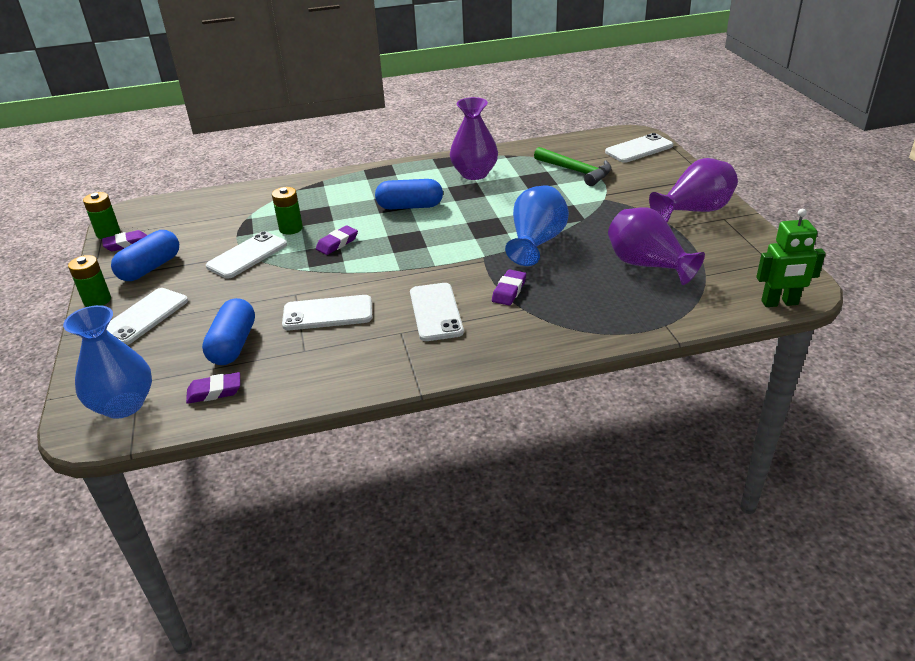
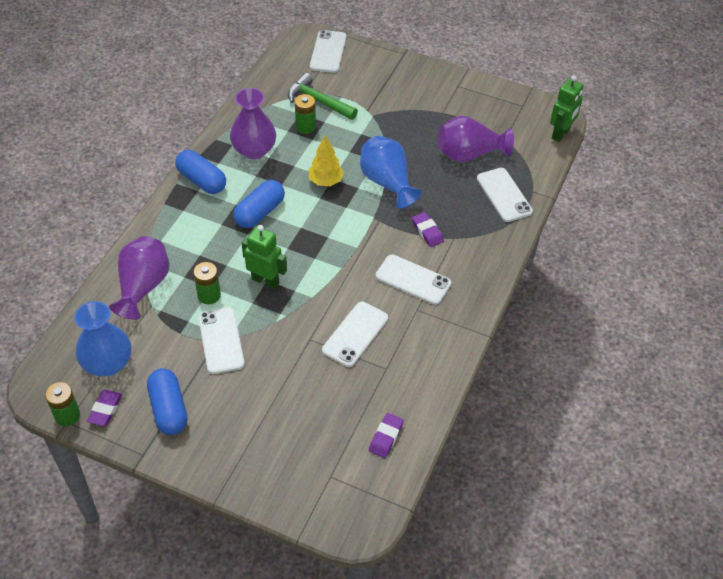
camera: 55 degrees left, 15 degrees up
blue vase [63,305,152,419] -> blue vase moved to [74,301,131,377]
green battery [68,255,111,307] -> green battery moved to [295,94,316,134]
white phone [107,288,188,345] -> white phone moved to [477,168,533,222]
blue capsule [202,298,255,365] -> blue capsule moved to [175,150,226,194]
purple eraser [316,226,358,255] -> green robot [242,225,287,289]
green hammer [534,147,611,186] -> green hammer turned 135 degrees counterclockwise [288,73,358,120]
purple vase [649,158,738,222] -> purple vase moved to [109,236,170,320]
none -> yellow tree [308,135,344,186]

